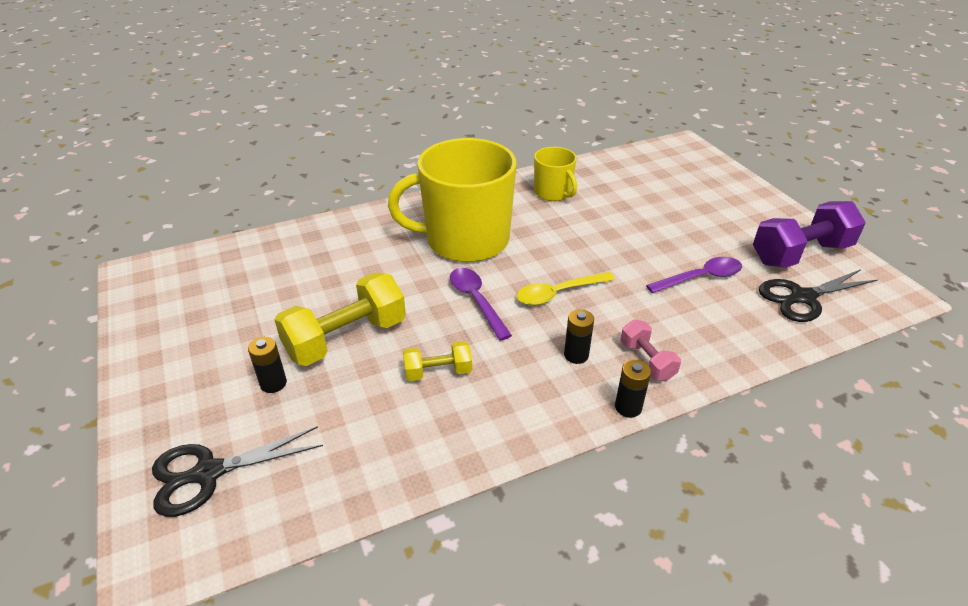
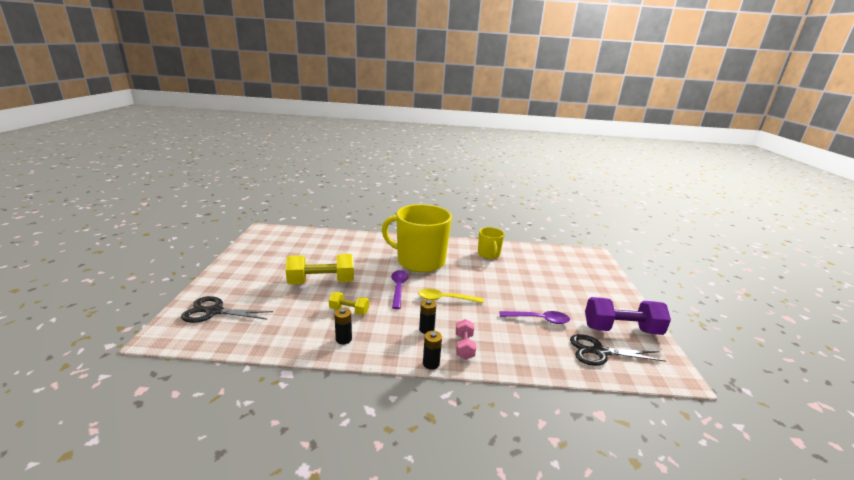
camera: 25 degrees right, 15 degrees down
black battery [248,337,287,393] -> black battery moved to [334,308,352,344]

